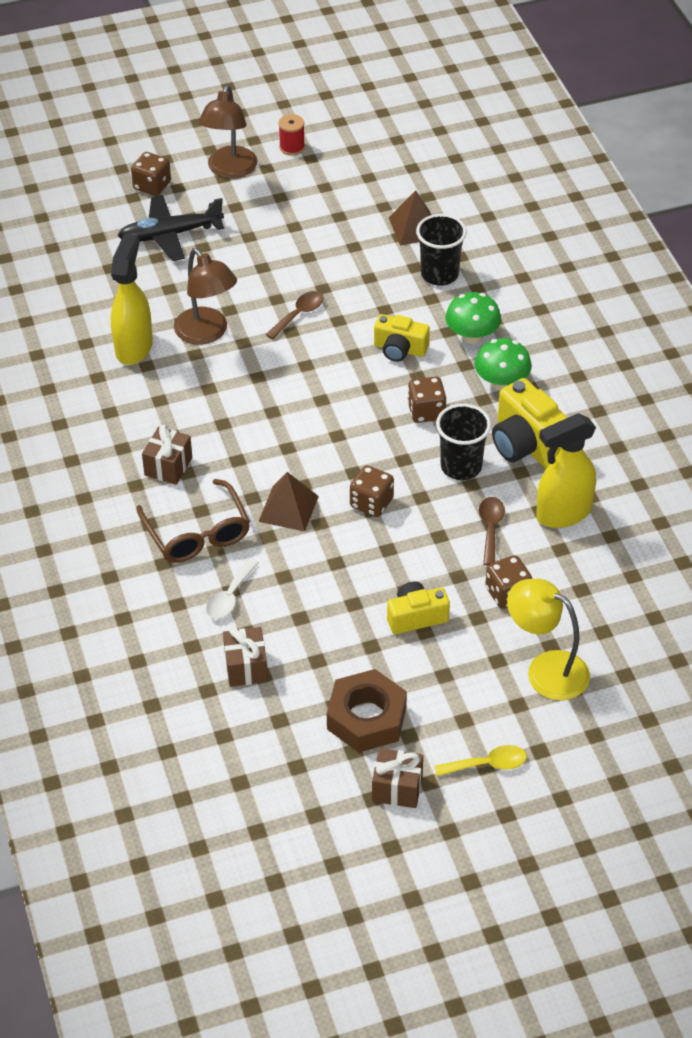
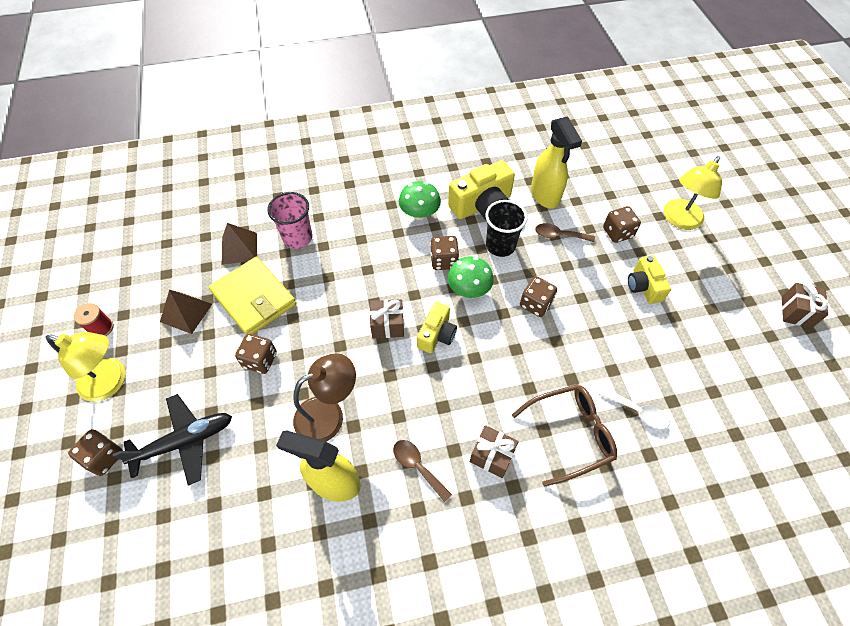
camera: 85 degrees left, 10 degrees up
black plane [118,195,224,261] -> black plane turned 105 degrees counterclockwise [112,394,232,486]
brown lamp [199,85,257,179] -> yellow lamp [45,332,126,402]
brown gift [223,627,268,687] -> brown gift moved to [370,299,404,338]
brown pyramid [258,472,319,532] -> brown pyramid moved to [160,290,212,334]
brown spoon [265,291,324,339] -> brown spoon moved to [393,440,452,502]
brown nut [327,669,407,753] -> none
yellow camera [374,314,430,362] -> yellow camera moved to [417,302,457,353]
black cup [416,214,467,286] -> pink cup [267,192,313,249]
yellow spoon [435,745,527,776] -> none
green mushroom [445,292,501,344] -> green mushroom moved to [448,256,494,298]
none -> yellow wallet [209,257,296,335]
none -> brown dice [235,334,277,374]

